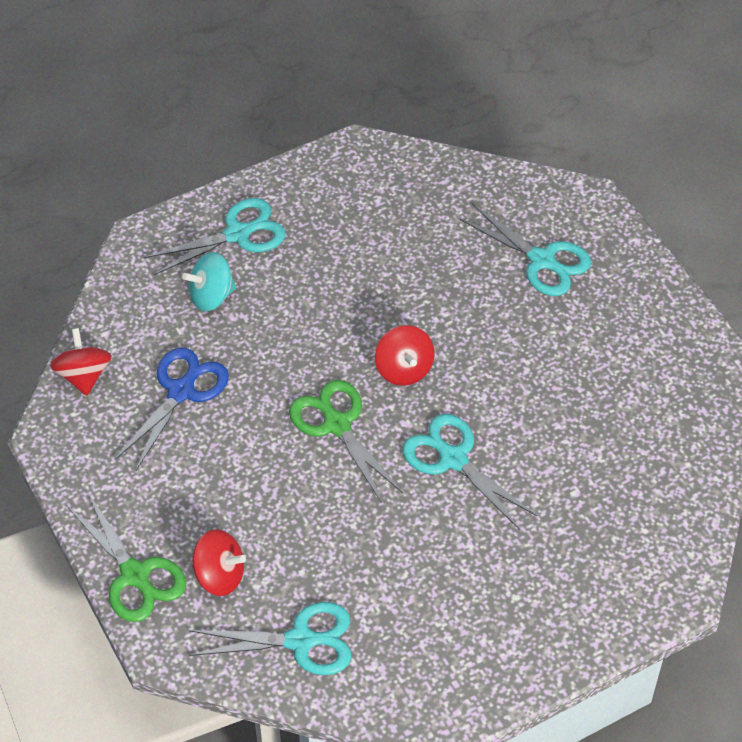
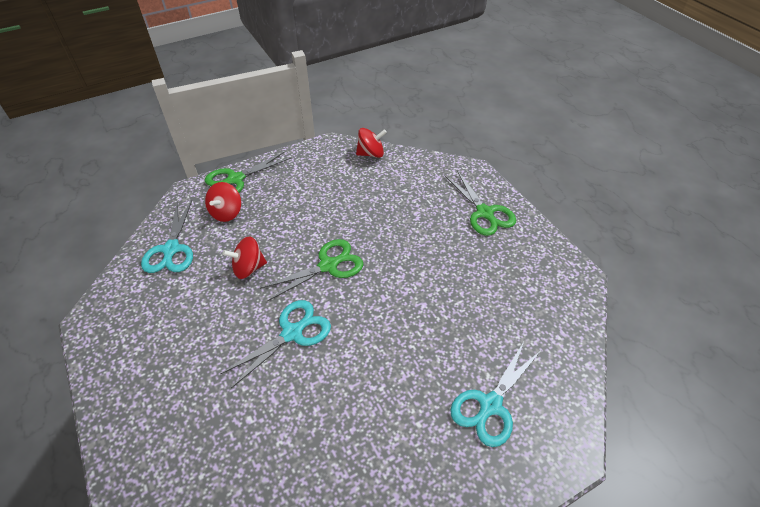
camera: 90 degrees right, 5 degrees down
blue scissors [115,347,229,470] -> none
turquoise scissors [144,198,286,275] -> green scissors [445,171,516,236]
turquoise spinning top [182,252,236,311] -> none
red spinning top [375,325,435,386] -> red spinning top moved to [222,237,267,279]

